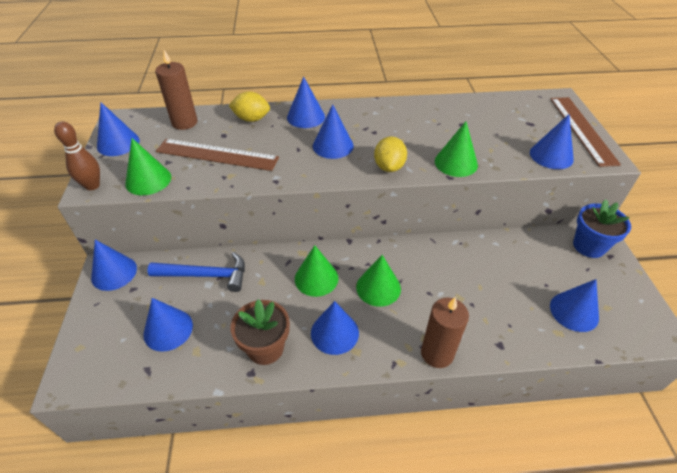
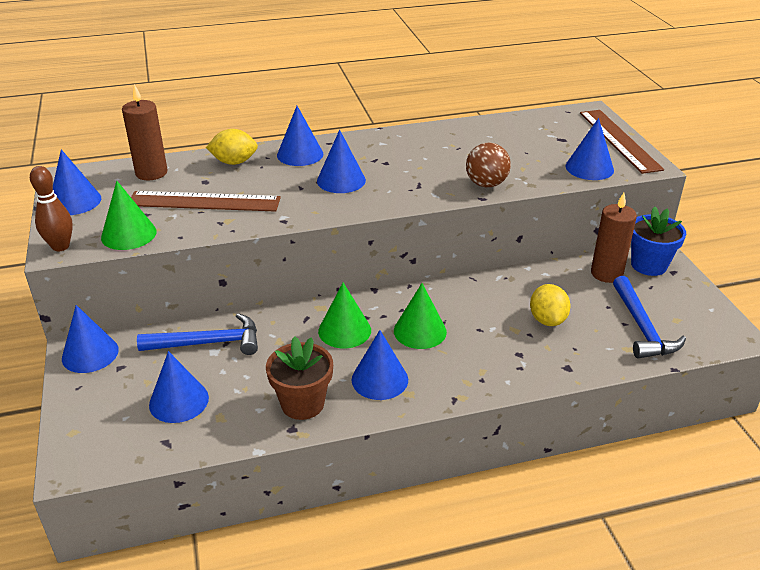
camera: 10 degrees left, 10 degrees down
yellow lemon [374,136,407,172] -> yellow lemon moved to [530,284,571,326]
brown candle [421,297,469,368] -> brown candle moved to [591,193,637,283]
green cone [435,121,478,177] -> brown ball [466,143,511,187]
blue cone [550,279,599,332] -> blue hammer [613,276,686,358]

